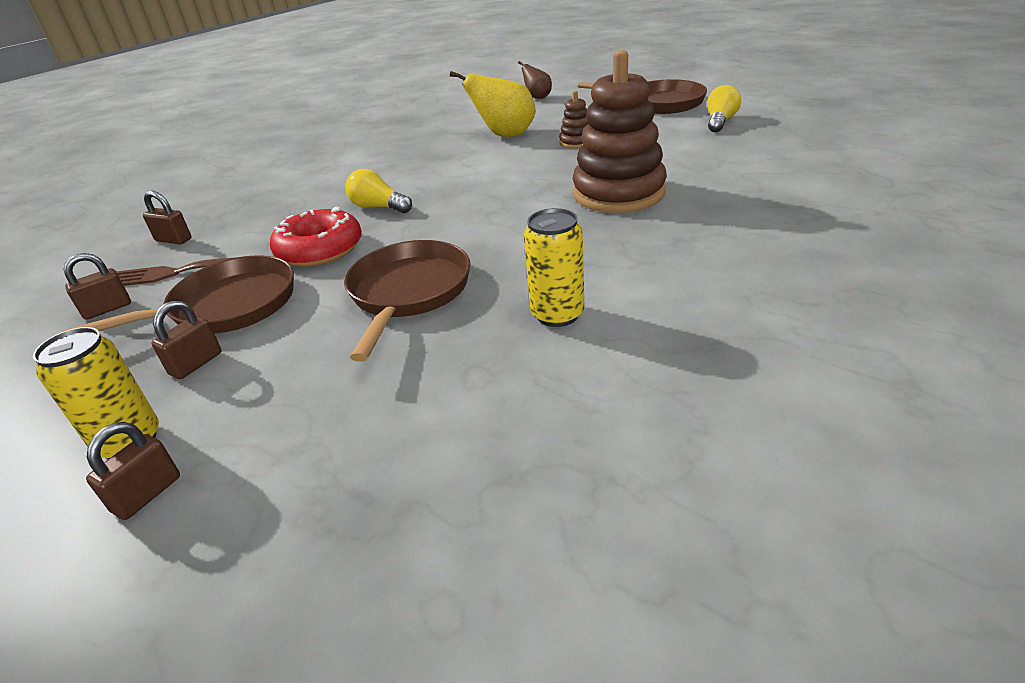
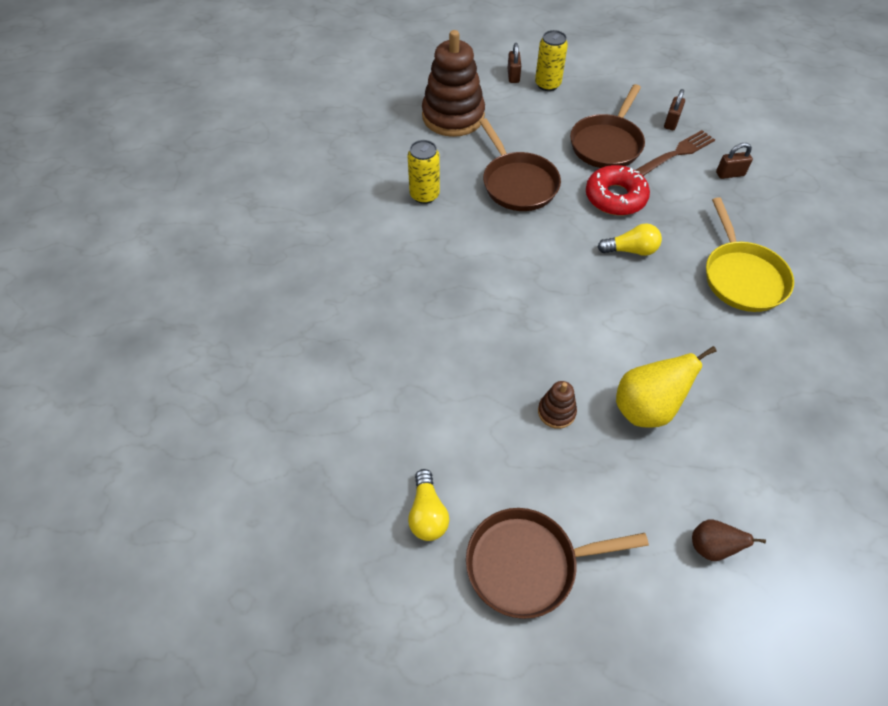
camera: 145 degrees right, 20 degrees up
brown padlock [151,301,221,379] -> none
brown stacking toy [572,50,667,213] -> brown stacking toy moved to [422,30,485,137]
none -> yellow pan [706,197,794,312]

